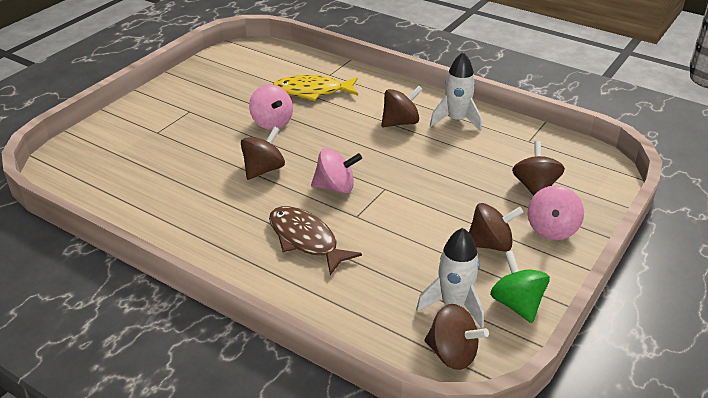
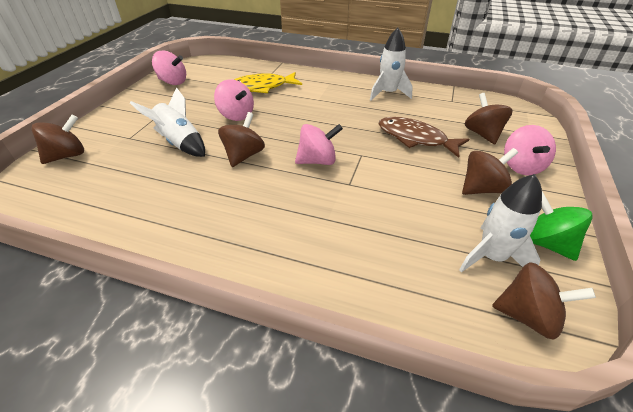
camera: 15 degrees left, 5 degrees up
brown fish [269,206,362,275] -> brown fish moved to [379,117,469,158]
brown spinning top [381,86,423,127] -> brown spinning top moved to [31,115,84,164]
none -> white rocket [130,87,205,157]
none -> pink spinning top [152,51,186,85]

